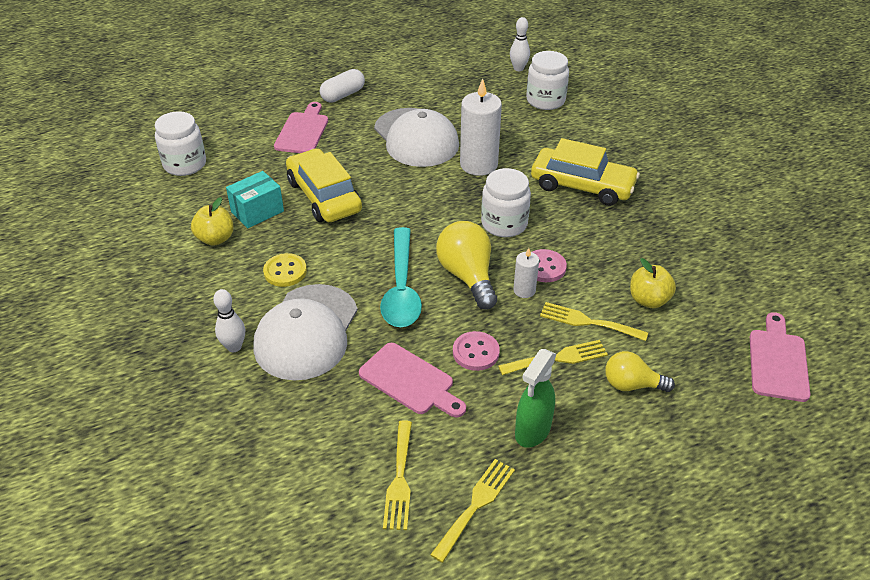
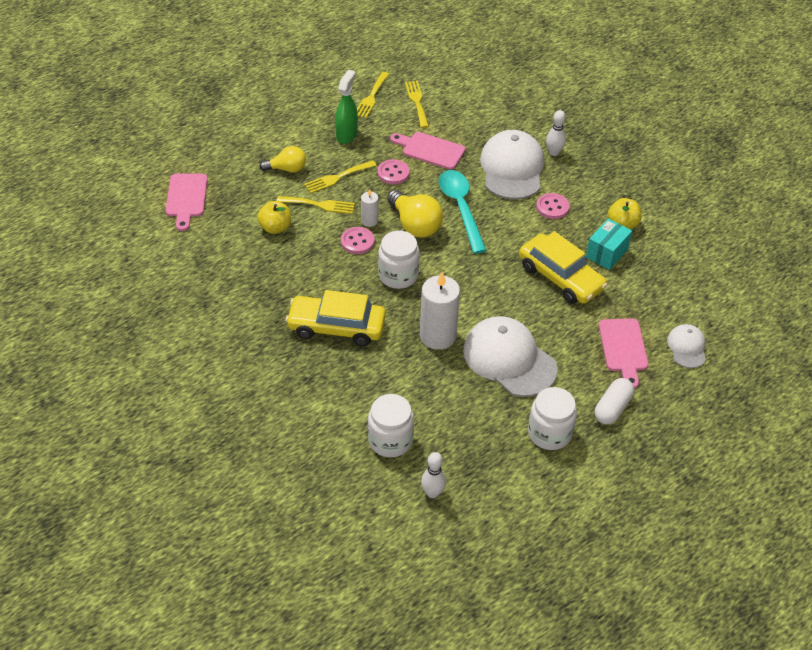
camera: 165 degrees right, 5 degrees up
white jar [155,111,206,176] -> white jar moved to [528,387,577,450]
yellow button [263,253,307,287] -> pink button [536,193,570,219]
none -> white cap [667,324,706,368]

